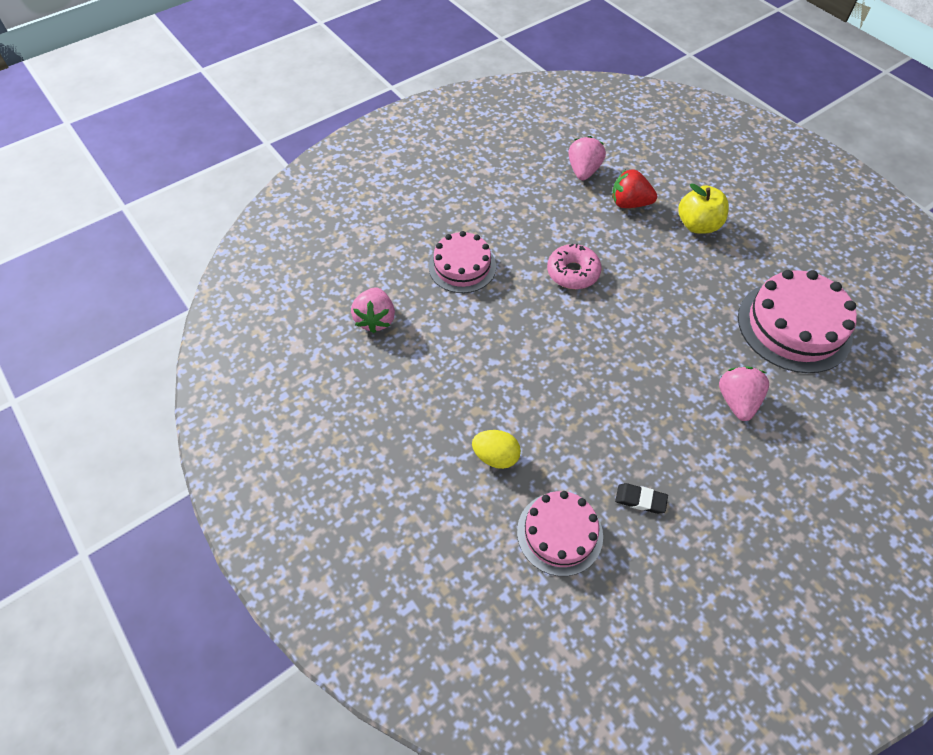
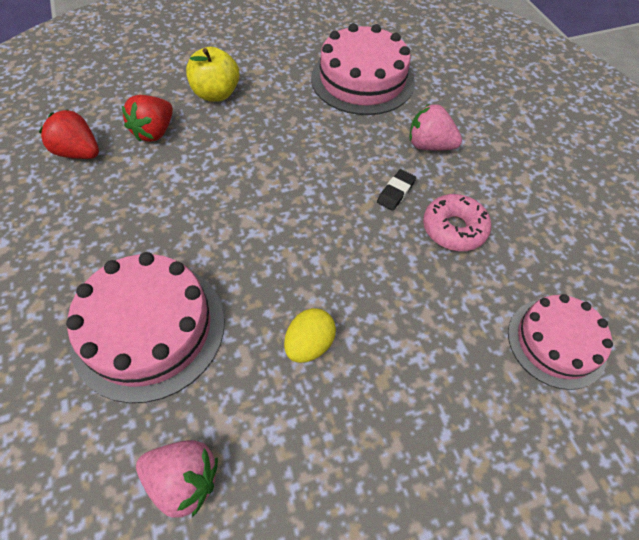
camera: 75 degrees left, 0 degrees up
pink cake [428,231,496,293] -> pink cake [66,252,225,403], size x1.55
yellow egg [472,430,521,469] -> yellow egg moved to [284,308,336,363]
pink donut [547,244,601,289] -> pink donut moved to [423,194,491,251]
pink strawberry [568,136,606,180] -> red strawberry [39,109,99,159]
black eraser [615,483,668,514] -> black eraser moved to [377,169,416,211]

